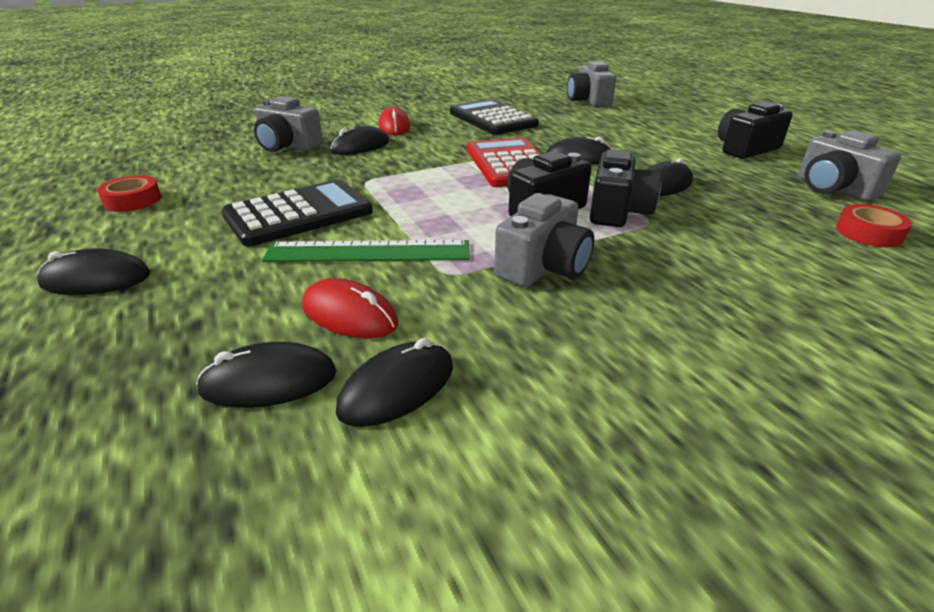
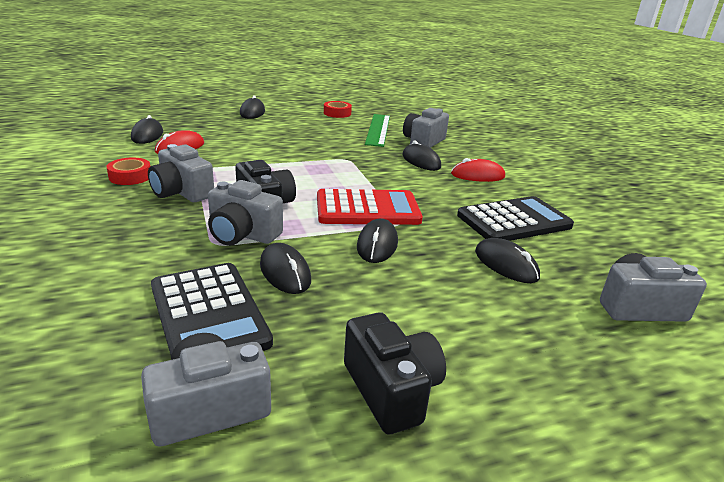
camera: 95 degrees right, 5 degrees down
black calculator [222,180,373,246] -> black calculator moved to [151,263,273,355]
green ruler [262,240,470,262] -> green ruler moved to [365,114,390,147]
black mouse [336,338,453,427] -> black mouse moved to [475,238,540,283]
black camera [590,149,661,227] -> grey camera [208,180,283,246]
red tape [836,204,912,247] -> red tape moved to [107,158,150,185]

